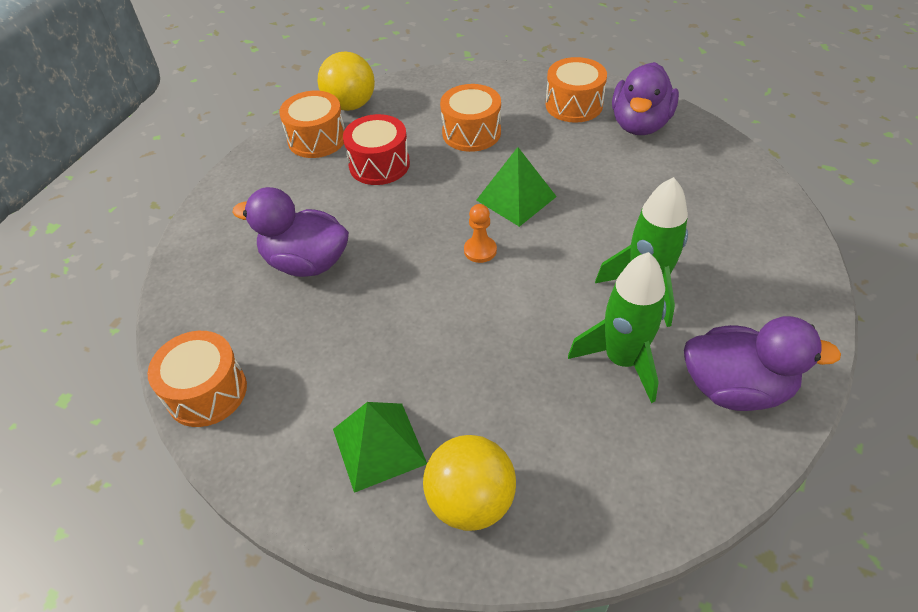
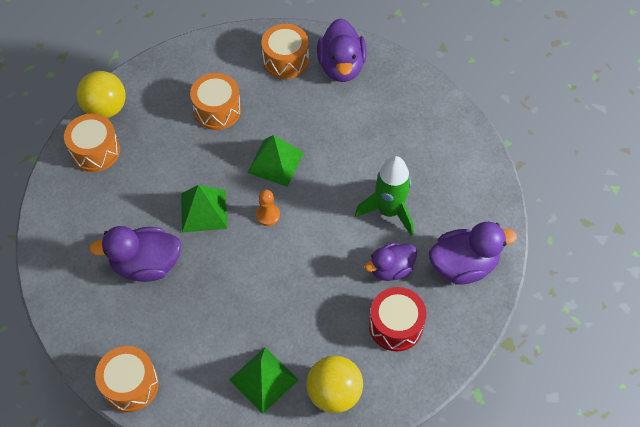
camera: 25 degrees left, 10 degrees up
red drum [343,114,410,185] -> red drum moved to [369,287,426,351]
green rocket [568,252,666,403] -> purple duck [365,242,417,281]
none -> green pyramid [181,185,228,233]

